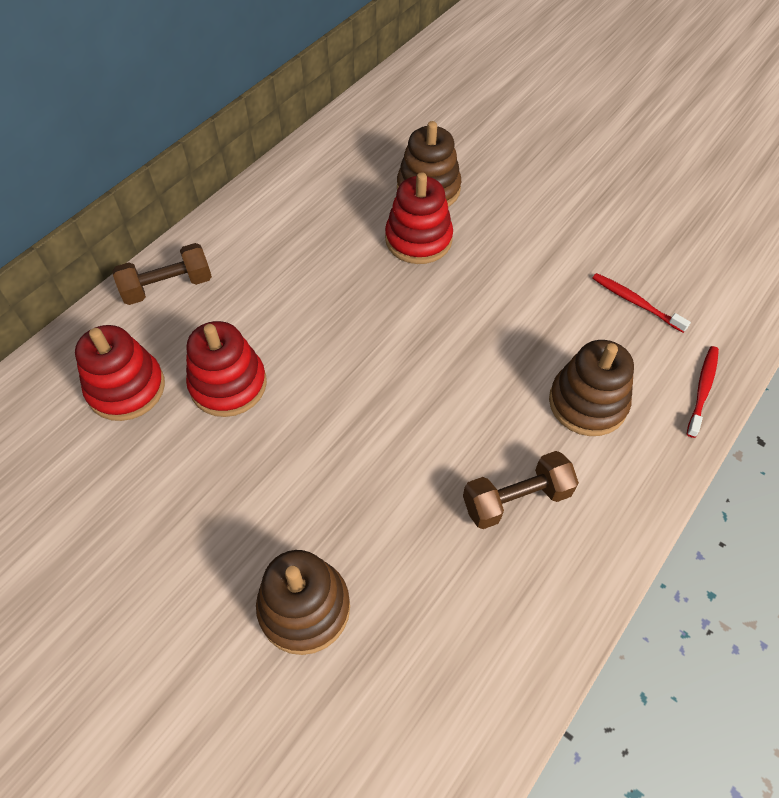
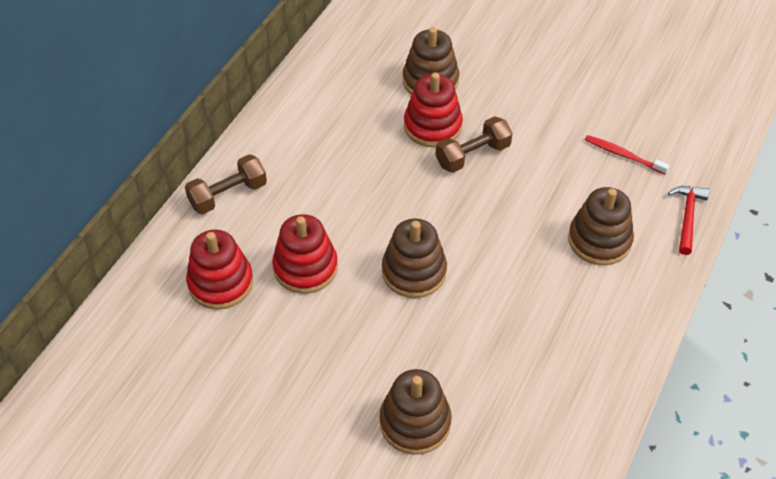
camera: 10 degrees left, 5 degrees down
brown dumbbell [463,451,579,529] -> brown dumbbell moved to [436,116,513,173]
red toothbrush [687,346,719,438] -> red hammer [668,186,710,255]
none -> brown stacking toy [382,219,447,298]

